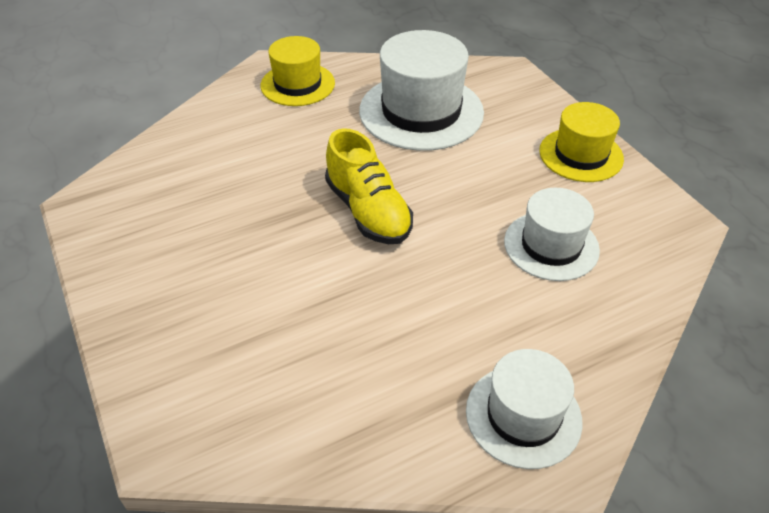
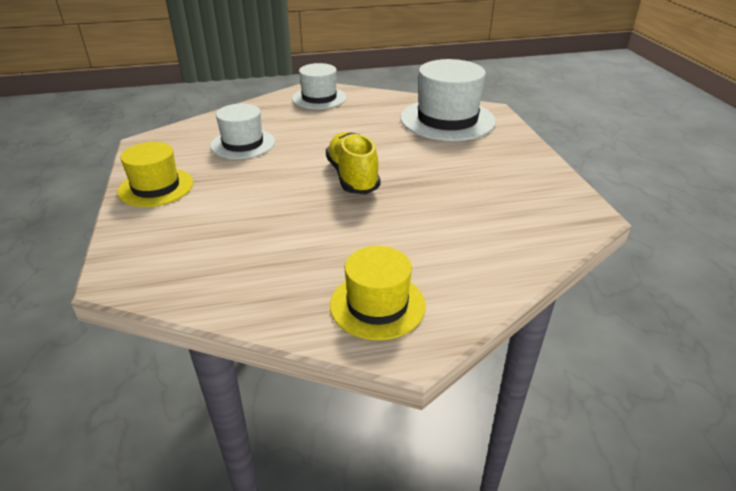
camera: 165 degrees left, 10 degrees down
white hat [359,30,484,151] -> white hat moved to [401,59,496,141]

